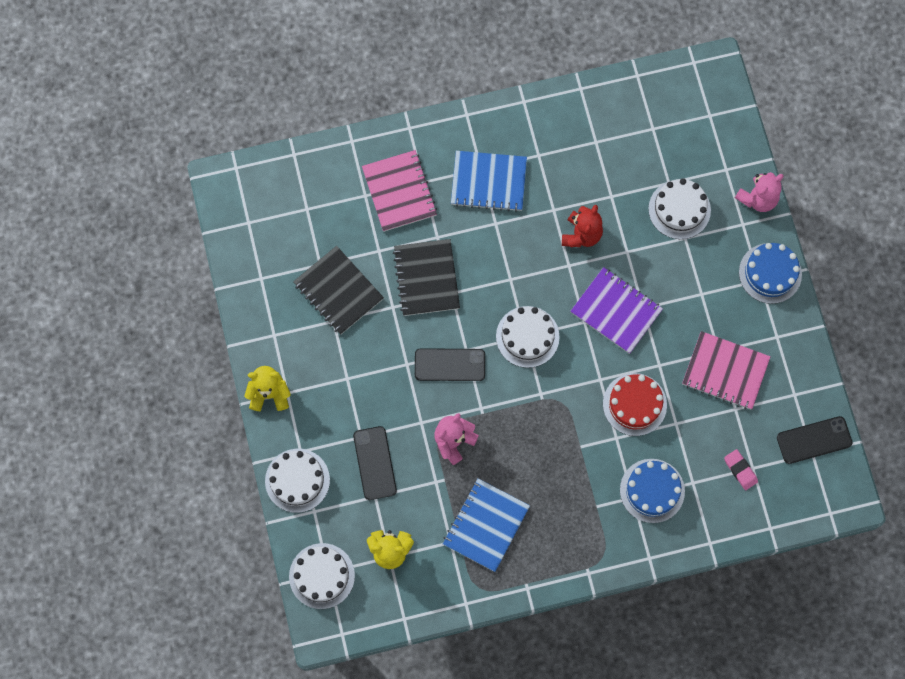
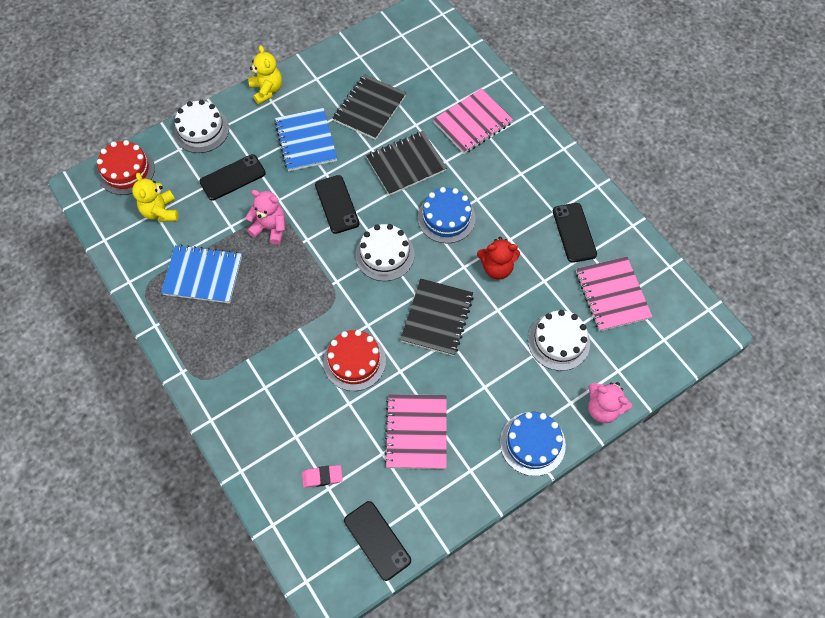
camera: 70 degrees right, 10 degrees down
white cake [289,543,355,609] -> red cake [97,140,155,195]
blue notebook [451,151,527,212] -> blue notebook moved to [275,108,337,171]
purple notebook [571,267,663,354] -> black notebook [400,279,474,356]
blue cake [620,459,685,523] -> blue cake moved to [418,187,476,243]
pink eraser [724,449,758,490] -> pink eraser turned 45 degrees clockwise [302,465,343,488]
none -> black phone [553,203,597,263]
none -> pink notebook [576,257,653,331]

